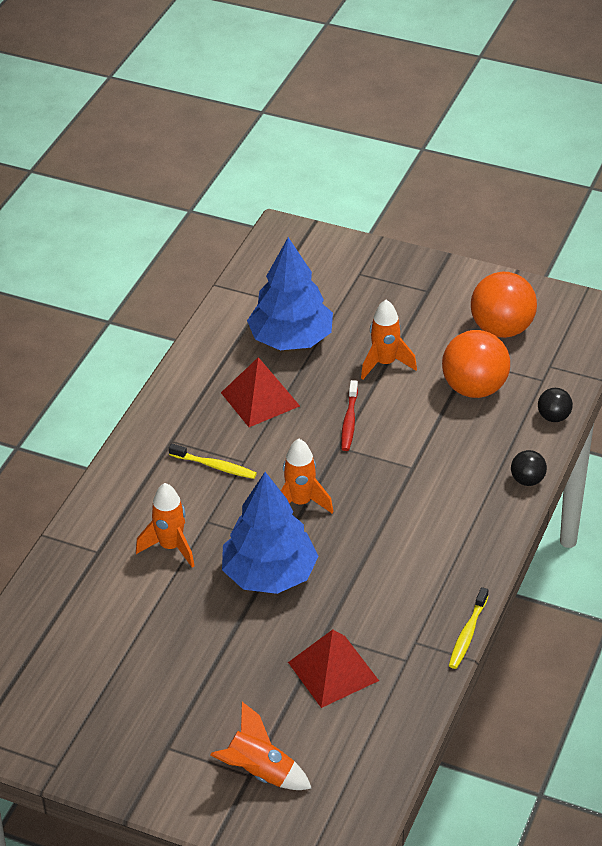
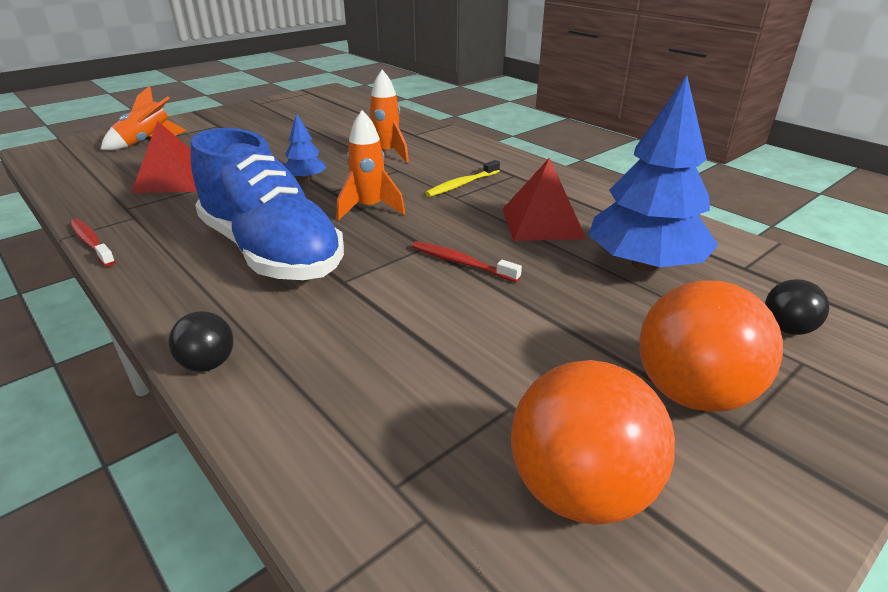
camera: 115 degrees right, 10 degrees down
blue tree [222,472,319,594] -> blue tree [284,113,327,181], size x0.47
orange rocket [361,300,417,380] -> none
orange ball [442,330,510,398] -> orange ball moved to [639,280,783,412]
yellow toothbrush [449,587,488,669] -> red toothbrush [70,219,115,266]
black ball [538,388,573,422] -> black ball moved to [765,279,829,335]
none -> blue shoe [191,128,344,280]

